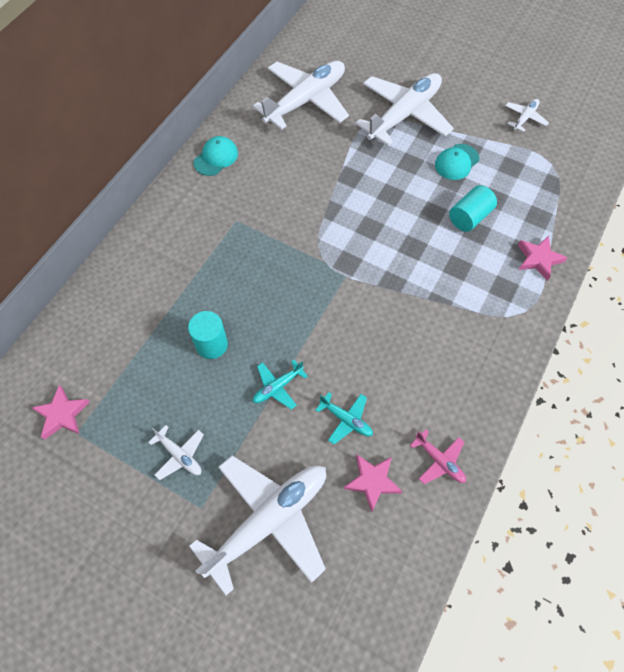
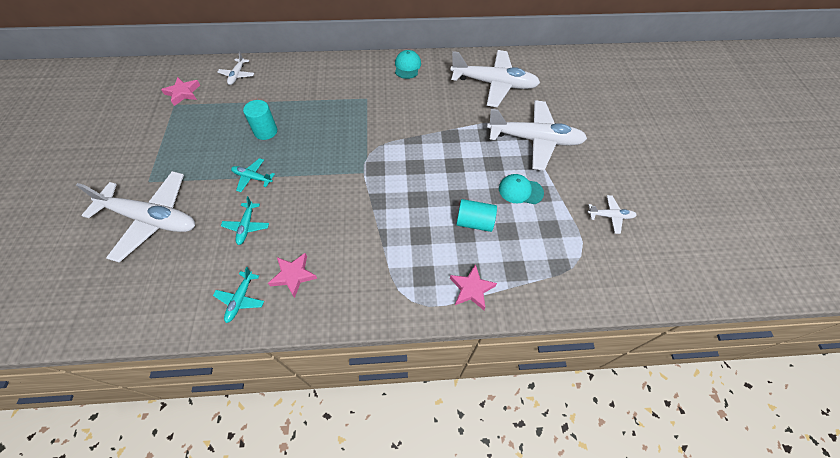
camera: 55 degrees right, 5 degrees down
white plane [148,425,204,480] -> white plane moved to [218,52,254,85]
turquoise cap [193,136,238,176] -> turquoise cap turned 90 degrees counterclockwise [395,50,421,79]
pink star [344,455,403,512] -> pink star moved to [268,253,317,298]
pink plane [410,429,466,484] -> turquoise plane [213,267,264,323]

